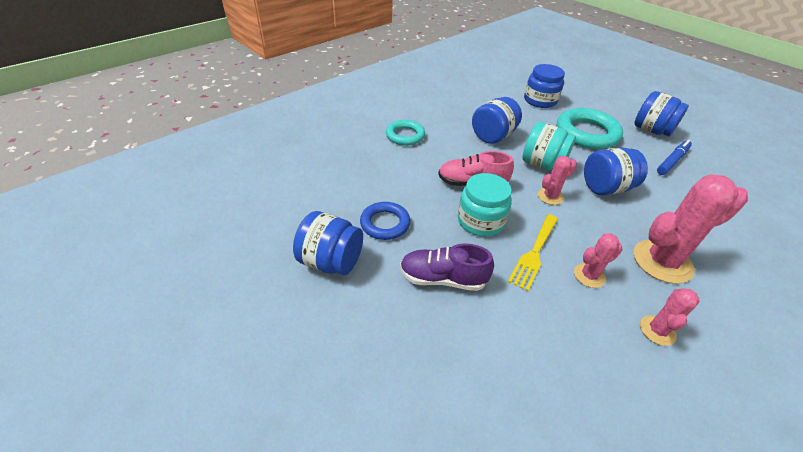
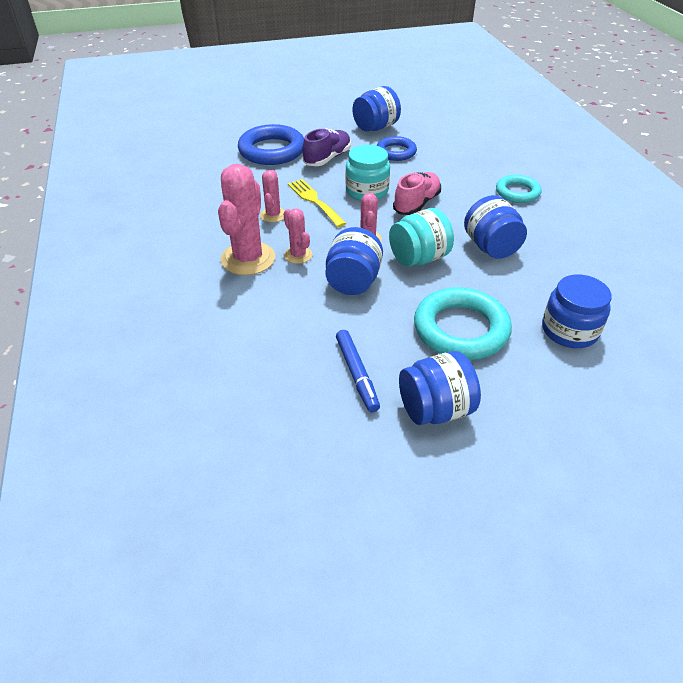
camera: 120 degrees right, 0 degrees up
pink cactus [640,288,700,346] -> pink cactus moved to [283,208,312,264]
none -> blue ring [238,124,304,165]

